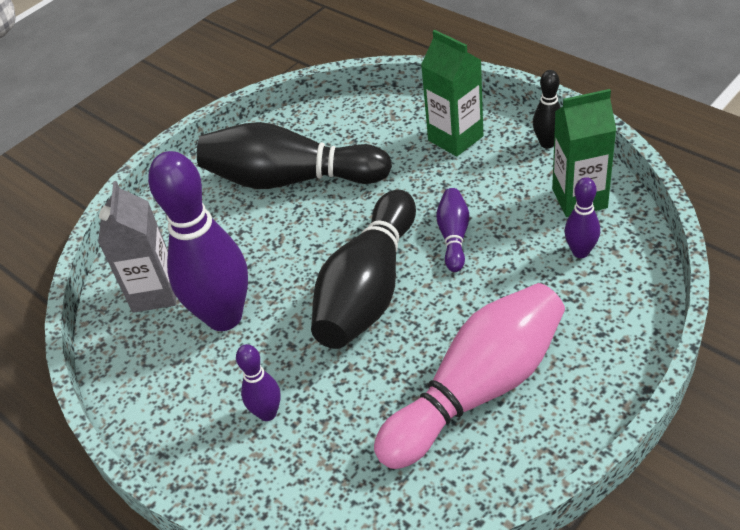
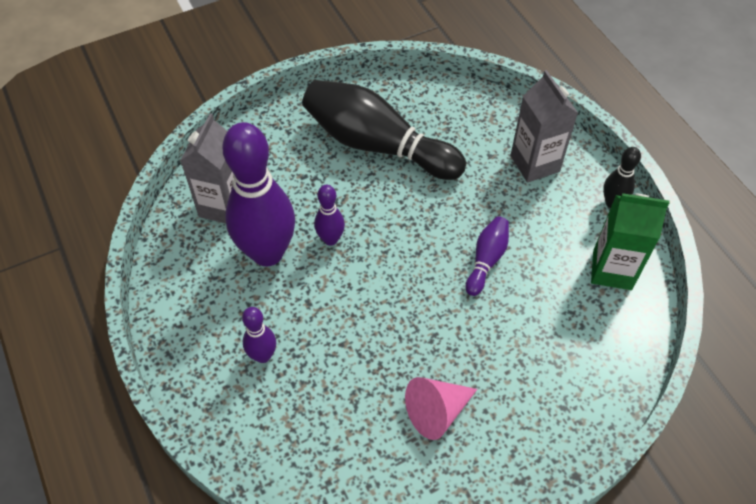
camera: 15 degrees right, 10 degrees up
black bowling pin [311,190,416,349] -> none
pink bowling pin [374,283,565,469] -> pink cone [405,377,477,440]
green carton [421,30,483,156] -> grey carton [510,70,578,182]
purple bowling pin [565,177,600,258] -> purple bowling pin moved to [314,185,345,245]

